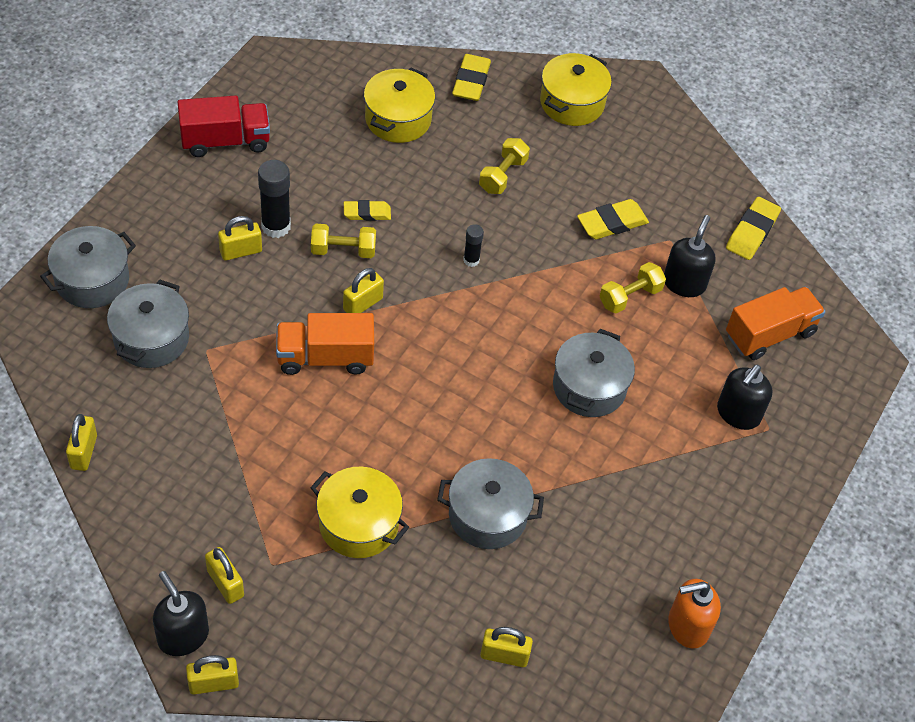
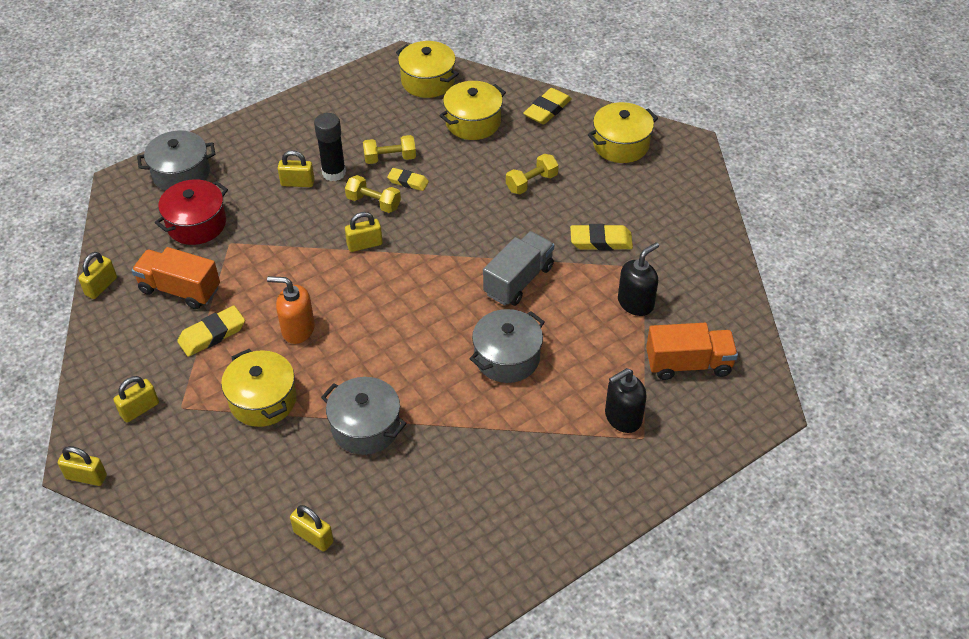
camera: 30 degrees right, 5 degrees down
grey pot [107,279,189,368] -> red pot [155,179,228,245]
black soap dispenser [153,571,209,656] -> none
red truck [178,95,270,157] -> none
yellow padlock [205,547,244,604] -> yellow padlock turned 60 degrees clockwise [113,376,159,423]
orange truck [276,313,374,375] -> orange truck moved to [132,247,220,309]
black glue stick [463,224,484,267] -> none
yellow dumbbell [599,262,666,314] -> yellow dumbbell moved to [363,135,416,164]
orange soap dispenser [668,579,721,648] -> orange soap dispenser moved to [267,276,315,344]
yellow eraser [726,197,781,260] -> yellow eraser moved to [177,305,245,357]
none -> yellow pot [396,41,459,98]
none -> grey truck [483,231,554,306]

